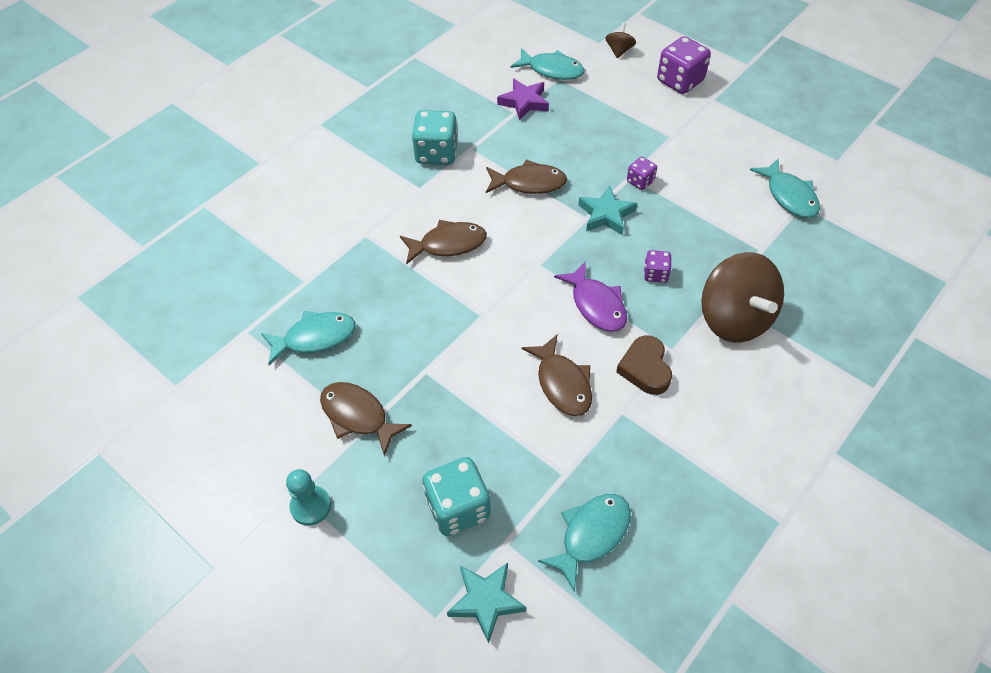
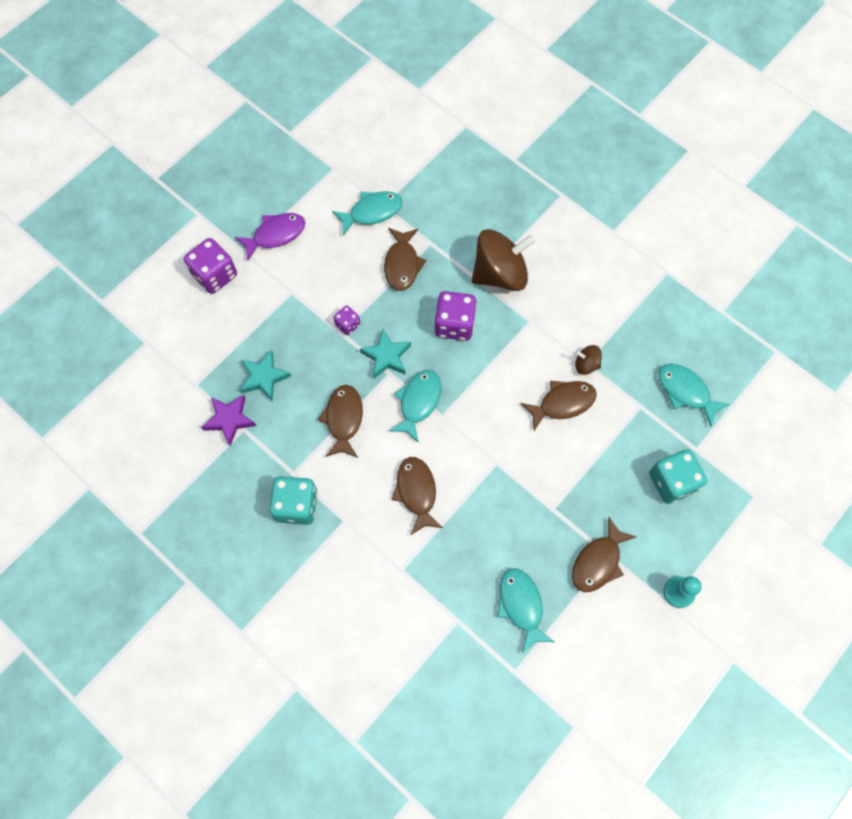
camera: 90 degrees left, 15 degrees up
turquoise star [447,563,526,643] -> turquoise star moved to [240,350,291,401]
turquoise fish [510,48,585,80] -> turquoise fish moved to [389,370,441,443]
purple fish [554,261,627,332] -> purple fish moved to [235,213,305,261]
brown spinning top [605,23,636,58] -> brown spinning top moved to [575,345,602,375]
brown heart [616,335,672,395] -> none
purple dice [644,250,672,283] -> purple dice [435,291,477,341], size x1.87
none -> brown fish [384,228,426,291]

